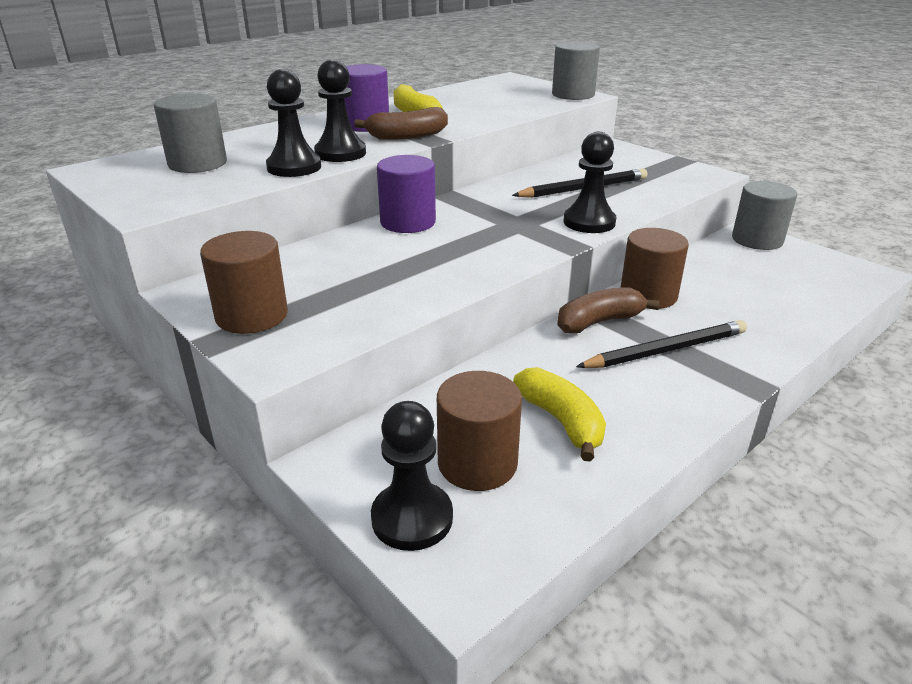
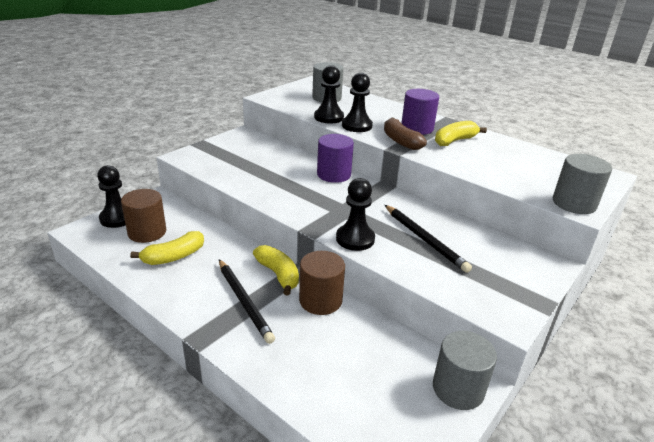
camera: 80 degrees right, 0 degrees up
brown cylinder [200,231,288,334] -> none
brown banana [557,287,660,333] -> yellow banana [253,245,299,296]

